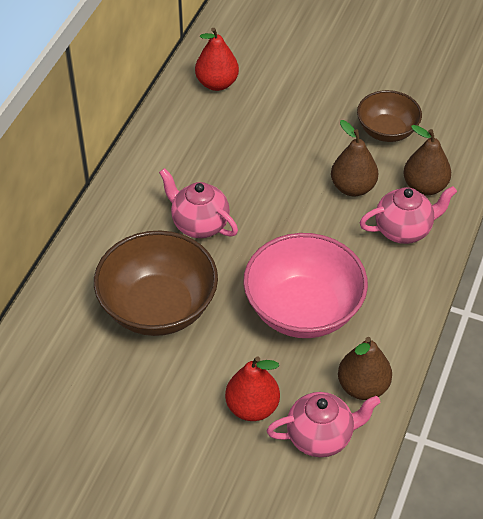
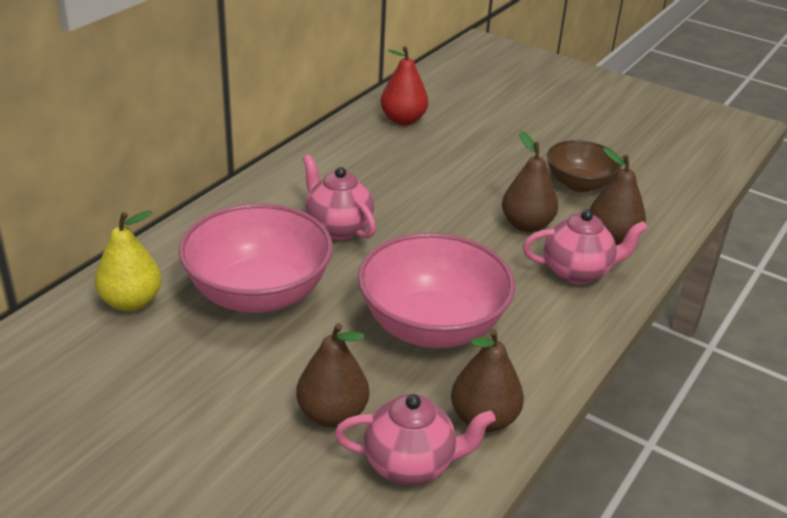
camera: 10 degrees right, 15 degrees down
brown bowl [94,231,218,336] -> pink bowl [179,203,333,313]
red pear [225,356,280,421] -> brown pear [296,323,369,427]
none -> yellow pear [95,210,161,311]

